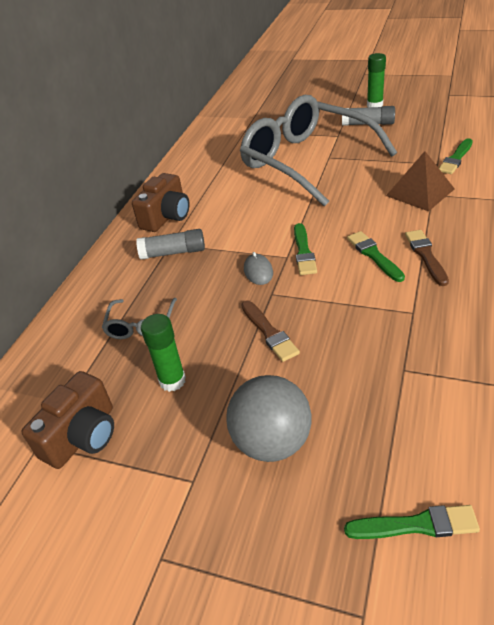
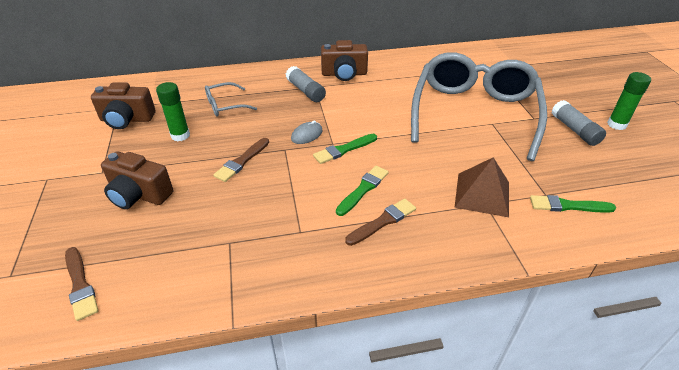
camera: 55 degrees right, 0 degrees up
grey ball [226,375,312,462] -> brown camera [101,151,173,209]
green brush [344,505,480,539] -> brown brush [65,247,98,321]

